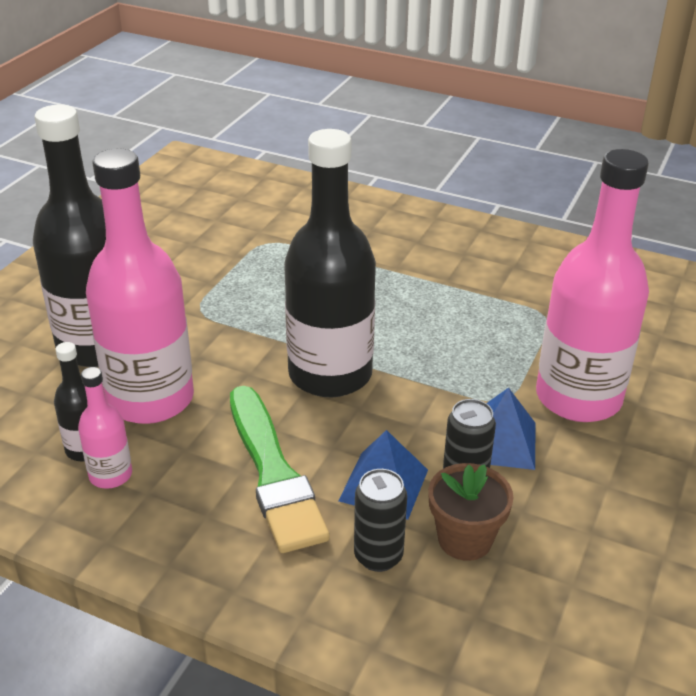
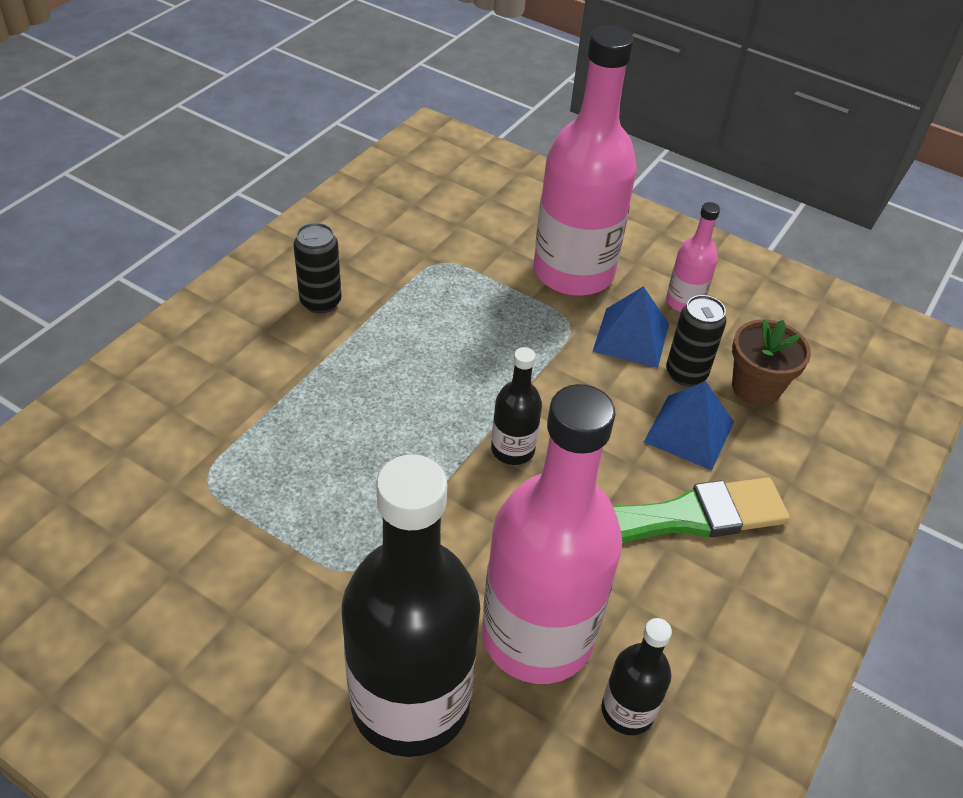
camera: 85 degrees left, 10 degrees up
pink bottle [78,367,132,489] -> pink bottle moved to [666,202,720,312]
black bottle [284,129,376,397] -> black bottle [491,347,542,465], size x0.46
black can [354,469,407,572] -> black can moved to [294,223,342,314]

